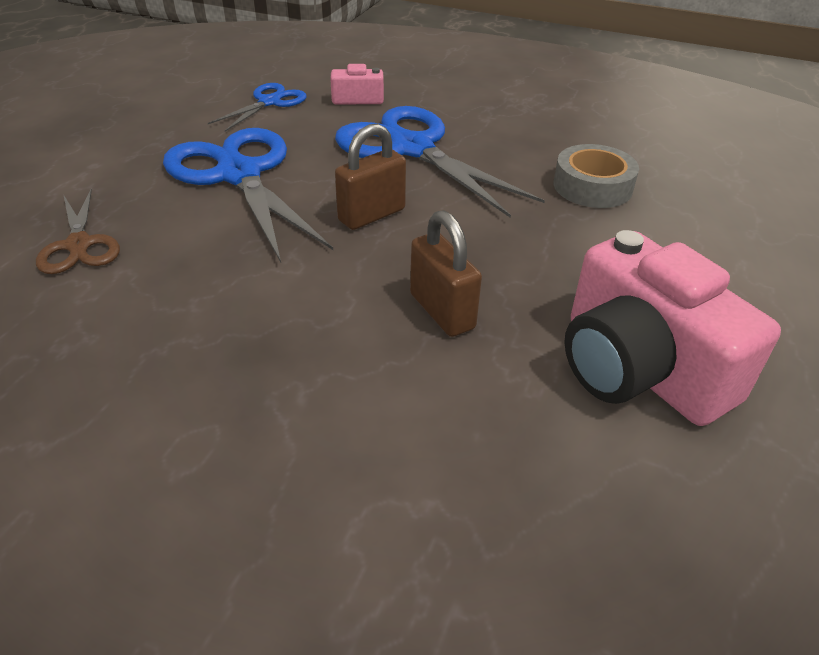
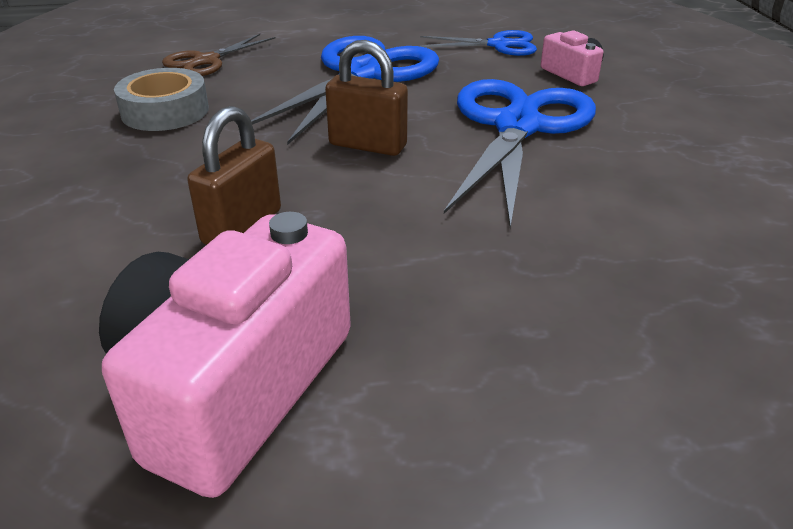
camera: 60 degrees right, 5 degrees down
grey tape [554,144,639,208] -> grey tape moved to [114,68,209,131]

